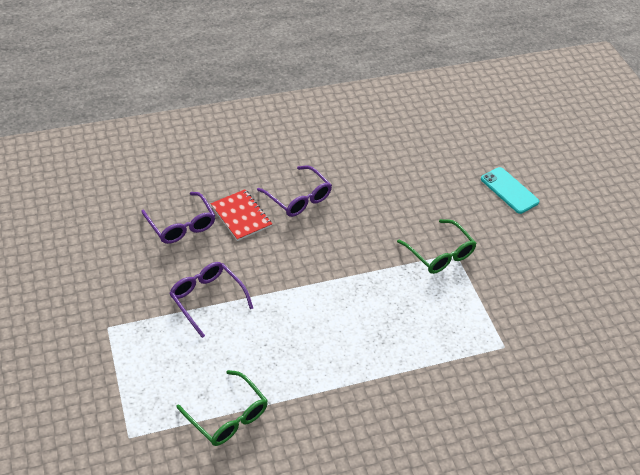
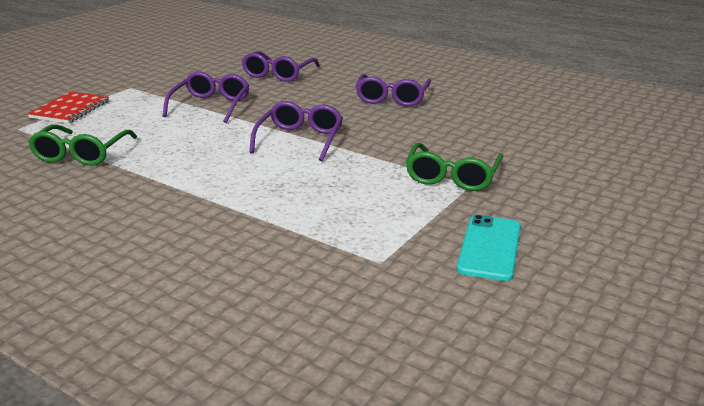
camera: 55 degrees right, 20 degrees down
red notebook [211,189,272,241] -> red notebook moved to [27,91,109,124]
turquoise phone [481,167,539,214] -> turquoise phone moved to [457,215,521,281]
none -> purple glasses [249,101,343,161]

